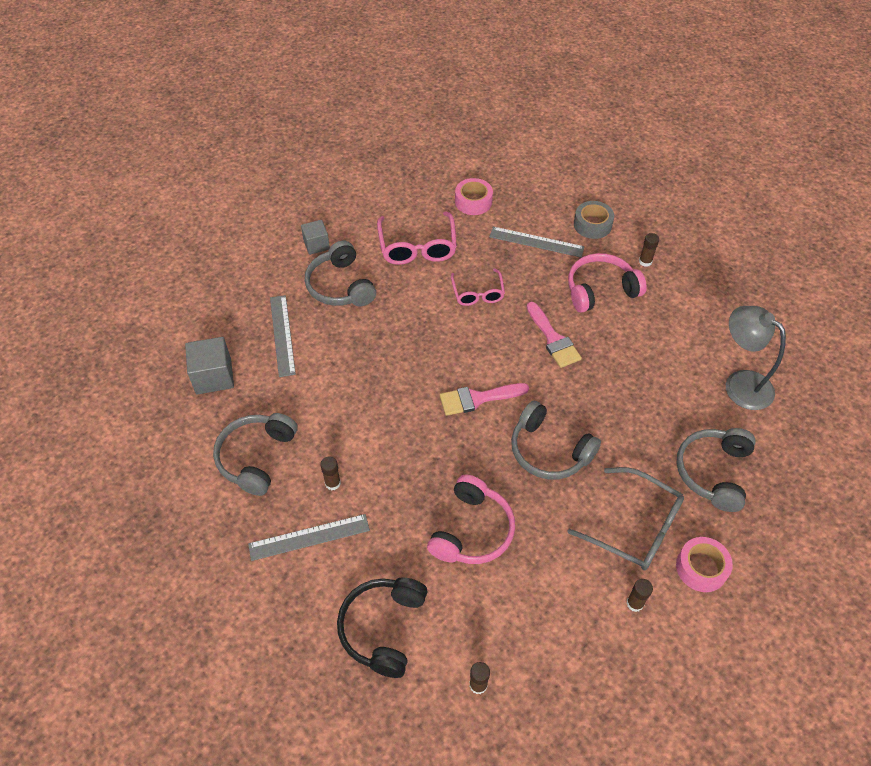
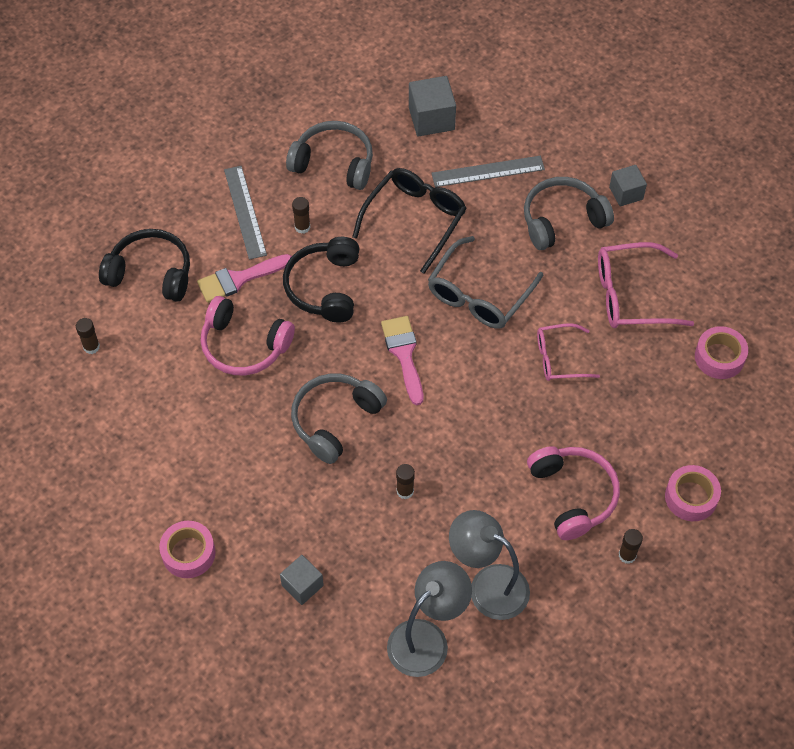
camera: 90 degrees right, 5 degrees up
grey ruler [489,227,585,257] -> none
pink brush [527,302,582,368] -> pink brush moved to [197,254,292,303]
grey glasses [568,467,684,570] -> grey glasses moved to [428,236,543,329]
grey tape [574,201,614,239] -> pink tape [665,465,721,521]
brown glue stick [626,579,653,612] -> brown glue stick moved to [396,464,415,499]
grey headphones [676,428,756,512] -> grey cube [280,555,324,605]
none -> black headphones [283,237,359,323]
none -> black glasses [352,168,467,274]
none -> grey lamp [449,510,530,620]

